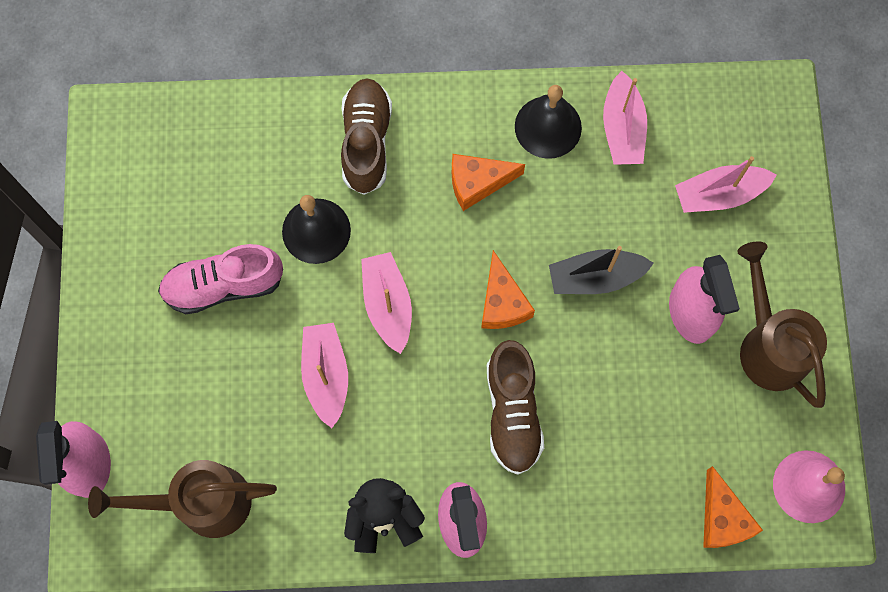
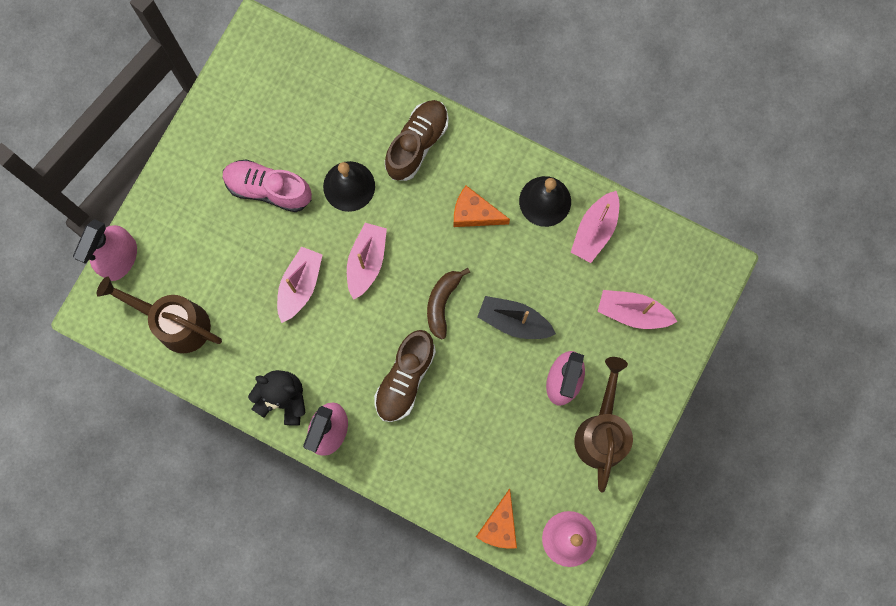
camera: 30 degrees right, 5 degrees up
orange cheese [481,250,535,329] -> brown banana [427,268,470,340]

